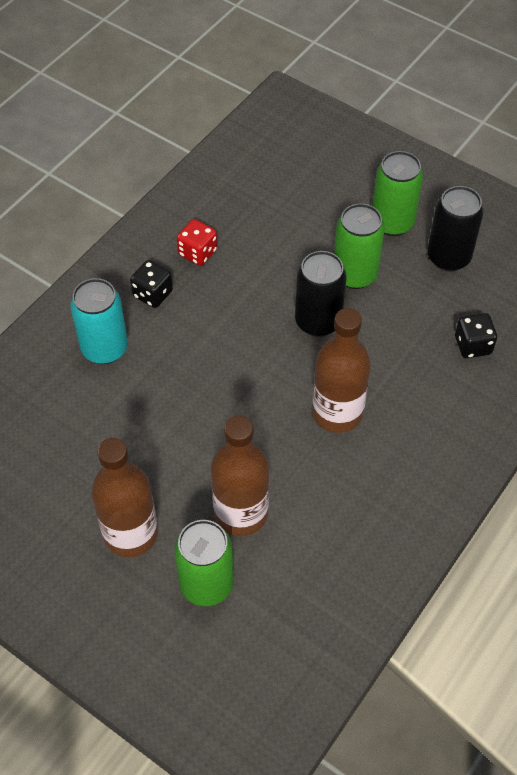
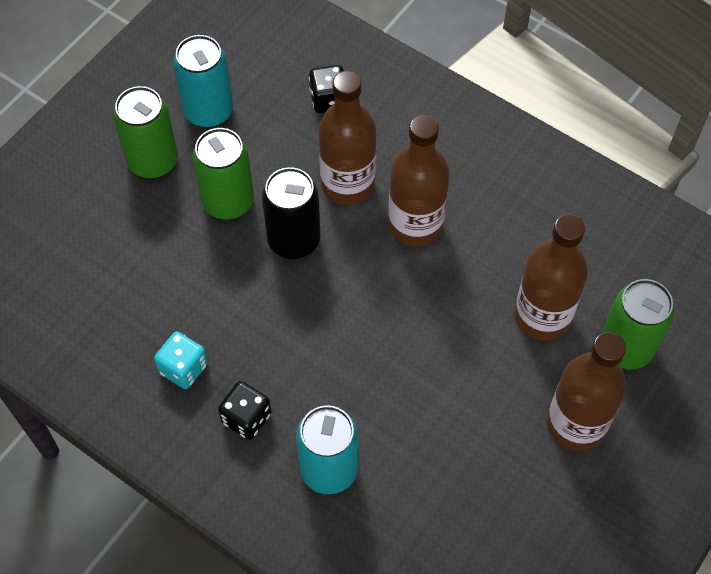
camera: 90 degrees left, 5 degrees up
red dice [177,219,217,266] -> turquoise dice [154,332,208,389]
black can [427,186,484,271] -> turquoise can [173,35,233,128]
none -> brown bottle [318,71,376,205]

